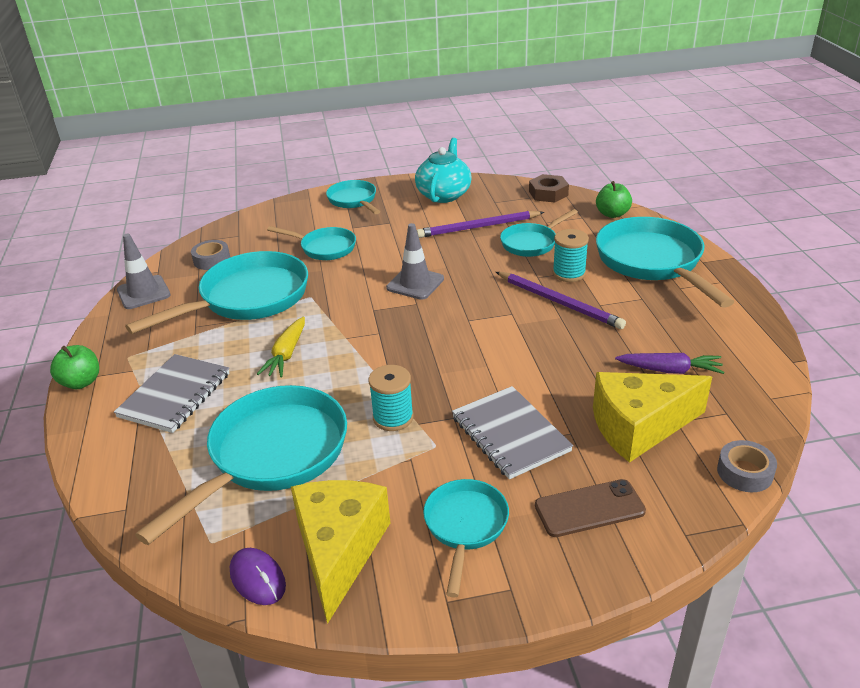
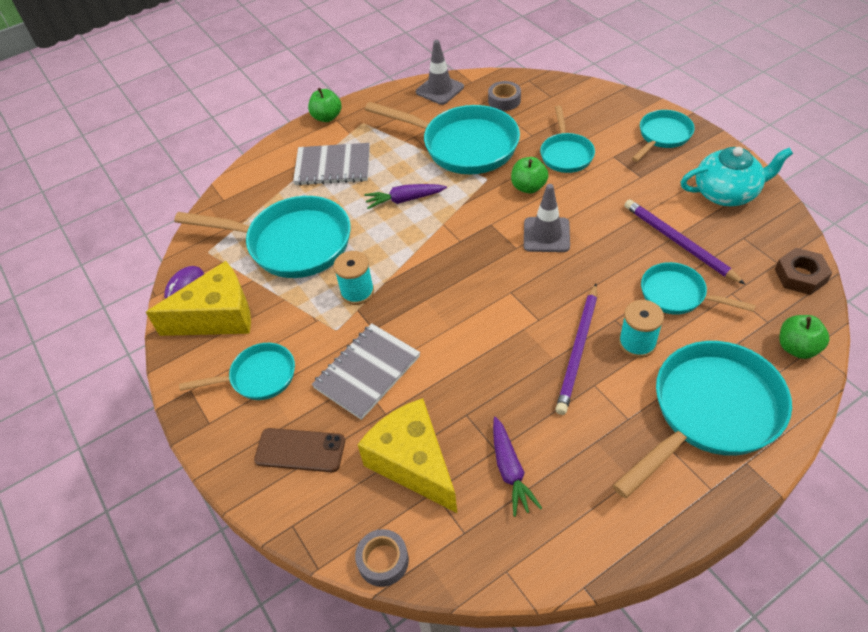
camera: 70 degrees right, 15 degrees up
yellow carrot [257,317,305,377] -> purple carrot [364,184,447,209]
brown phone [535,479,646,537] -> brown phone turned 45 degrees counterclockwise [254,428,345,472]
none -> green apple [511,157,549,193]

